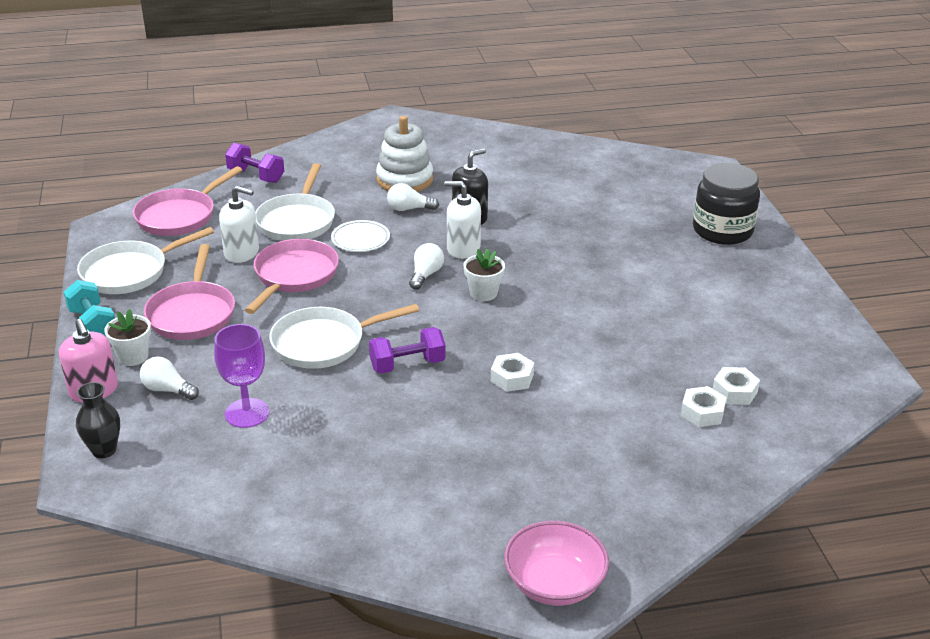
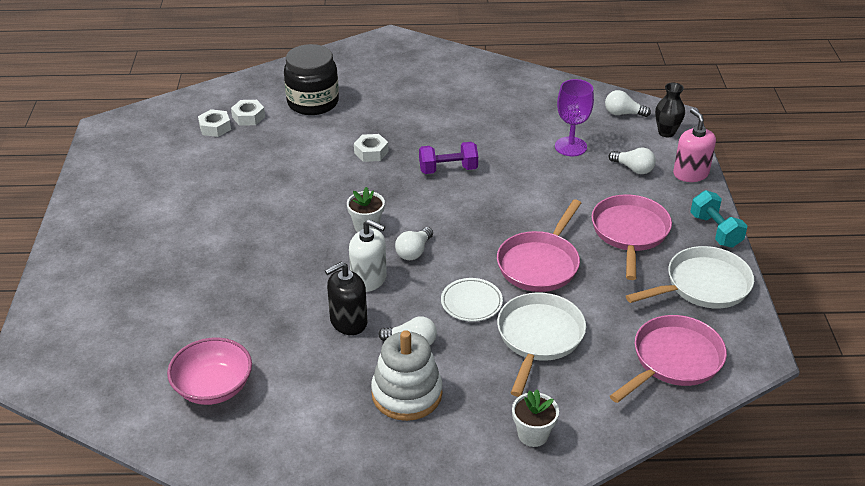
camera: 170 degrees left, 5 degrees up
white flower pot [104,309,151,366] -> white flower pot moved to [512,389,559,447]
white soap dispenser [219,186,259,263] -> none
purple dumbbell [225,143,284,183] -> none
white pan [269,304,419,369] -> none
pink bowl [504,521,609,606] -> pink bowl moved to [167,337,252,405]
black jar [693,163,760,245] -> black jar moved to [284,44,339,115]
none -> white light bulb [605,90,651,117]

